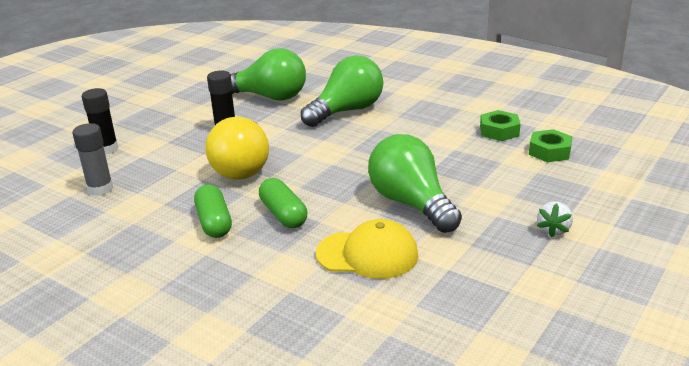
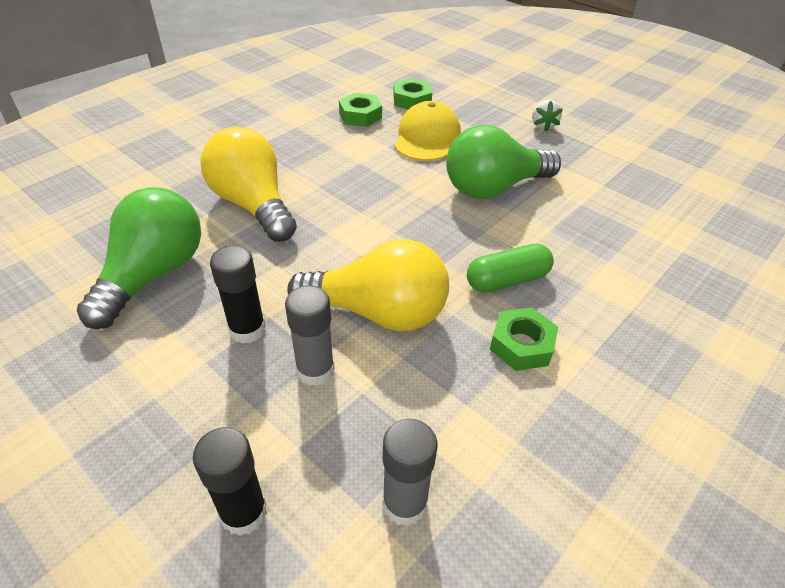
camera: 85 degrees left, 15 degrees up
green capsule [194,184,232,238] -> green nut [490,307,558,371]
green light bulb [301,55,383,127] -> yellow light bulb [201,127,297,242]
yellow cap [316,219,418,279] -> yellow cap moved to [394,101,461,161]
white strawberry [537,201,573,237] -> white strawberry turned 60 degrees clockwise [532,100,563,131]
none -> grey glue stick [285,285,335,386]

